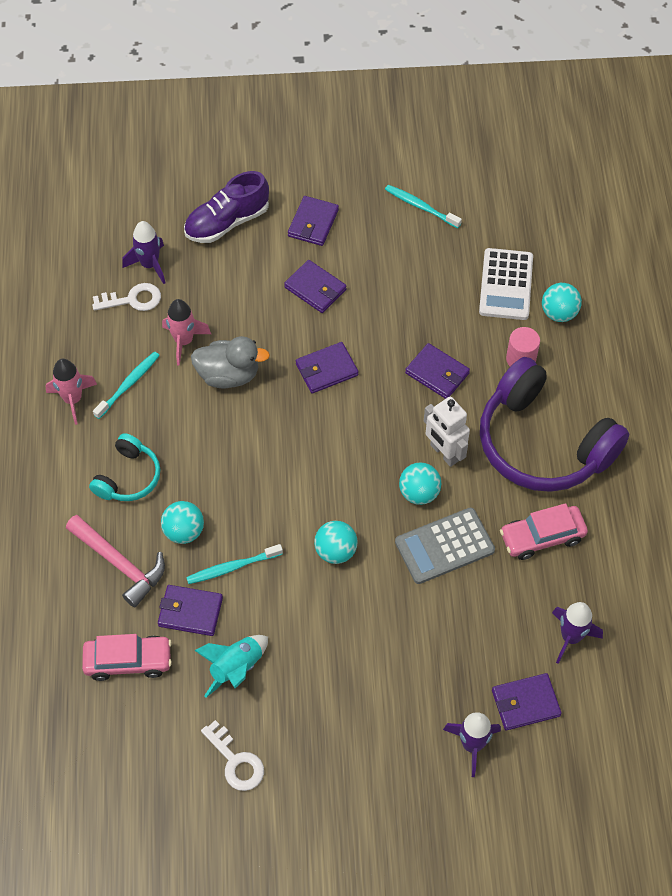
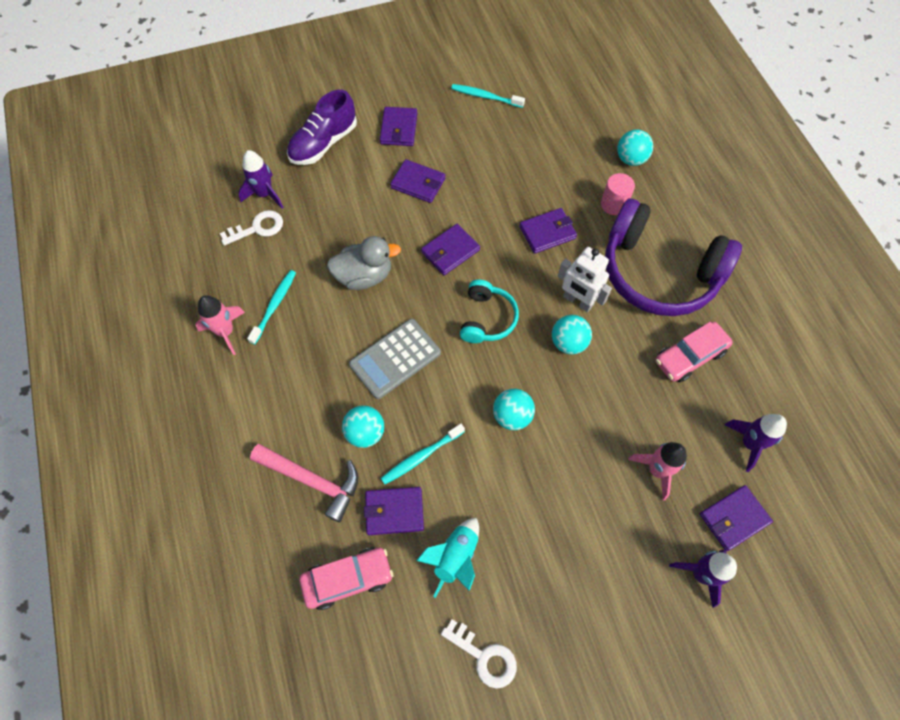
camera: 15 degrees left, 5 degrees up
turquoise headphones [89,433,161,501] -> turquoise headphones moved to [460,280,519,343]
pink rocket [162,299,211,366] -> pink rocket moved to [628,442,687,500]
grey calculator [395,508,495,584] -> grey calculator moved to [349,319,441,399]
purple wallet [405,343,470,399] -> purple wallet turned 45 degrees counterclockwise [519,208,577,254]
white calculator [479,248,533,320] -> none

